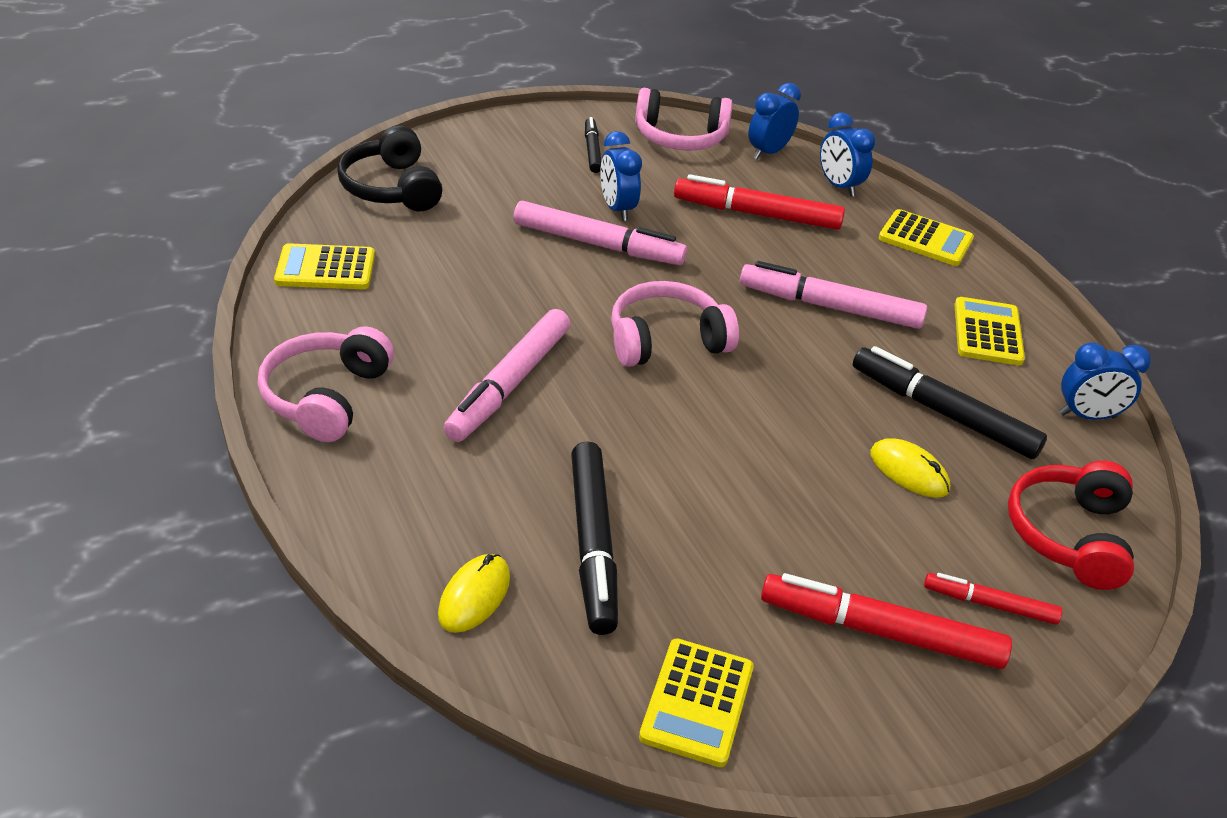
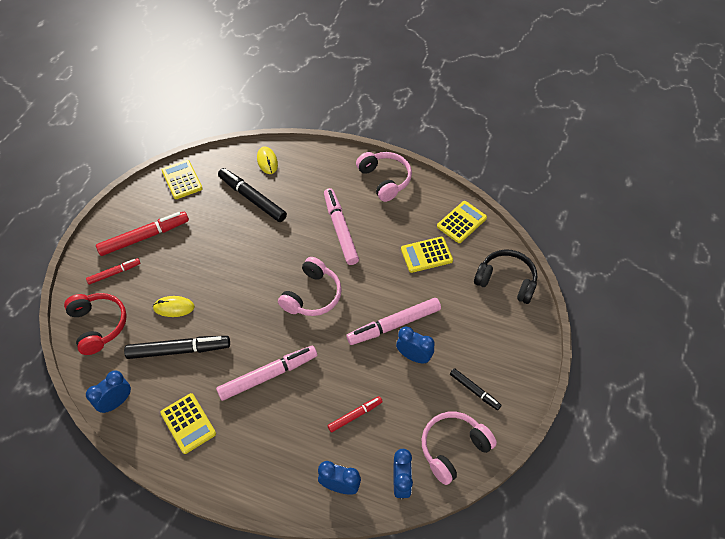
camera: 140 degrees right, 15 degrees up
red marker [674,174,845,230] -> red marker [328,396,383,432], size x0.56
yellow calculator [878,209,974,266] -> yellow calculator moved to [401,237,453,273]

